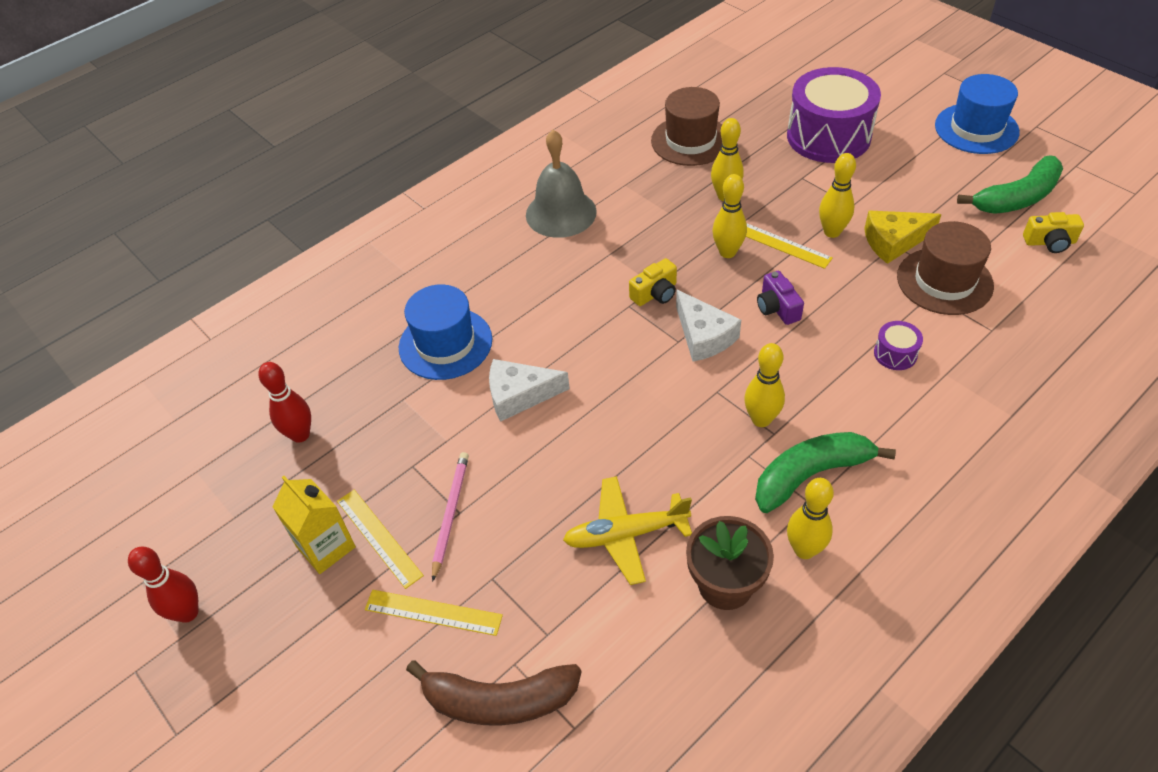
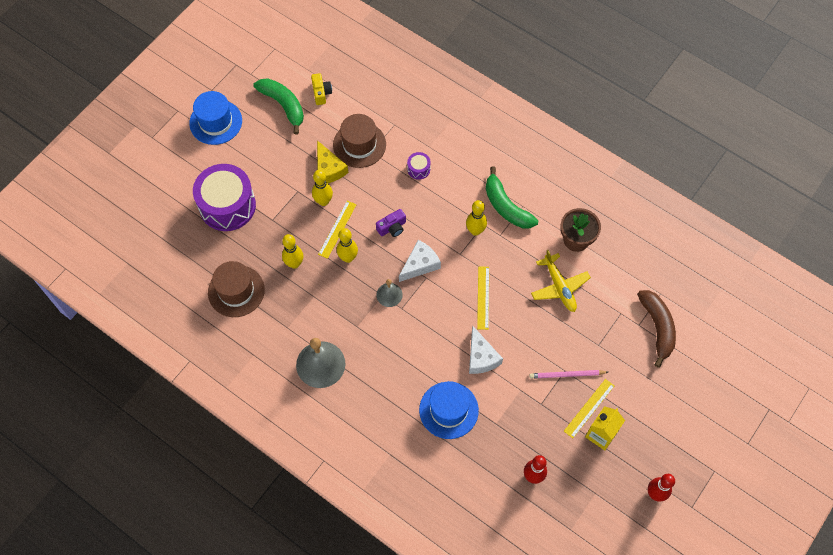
camera: 105 degrees left, 15 degrees up
yellow ruler [365,590,503,636] -> yellow ruler moved to [477,266,489,330]
yellow camera [629,258,677,306] -> grey bell [376,279,403,307]
yellow bowling pin [787,478,834,559] -> none

